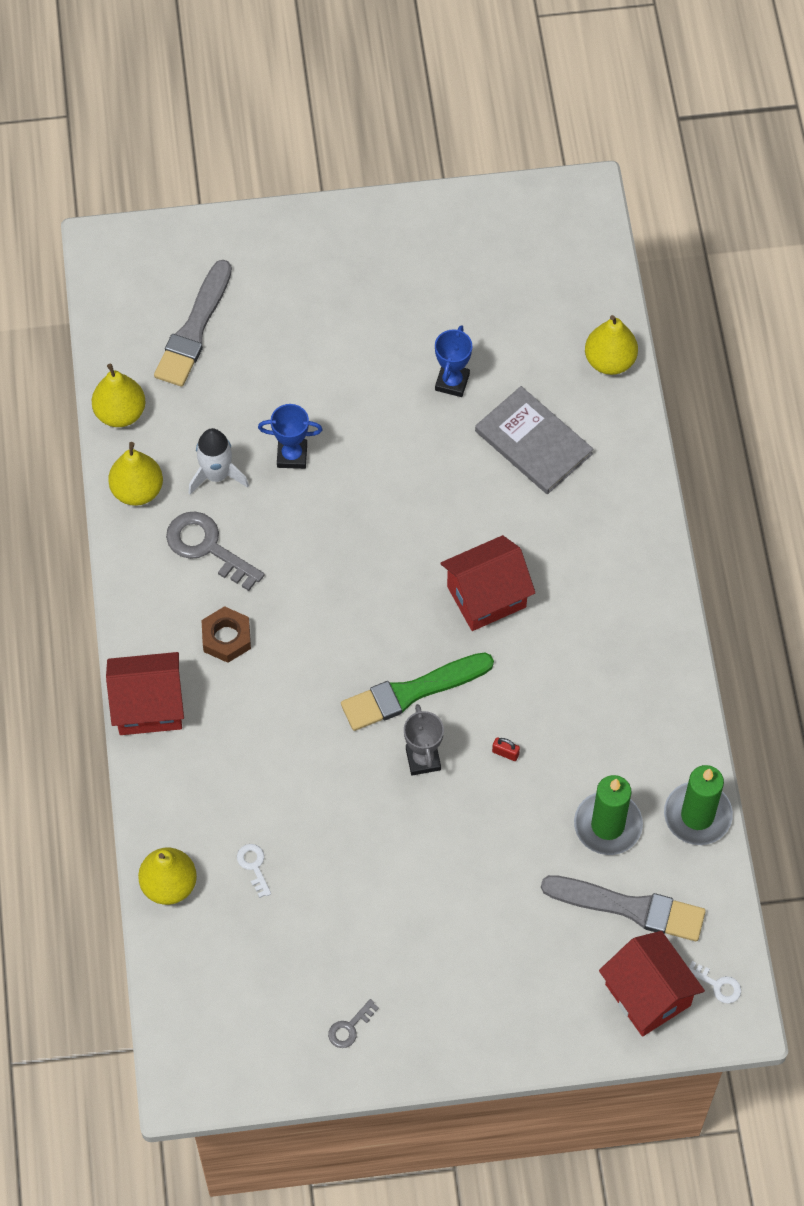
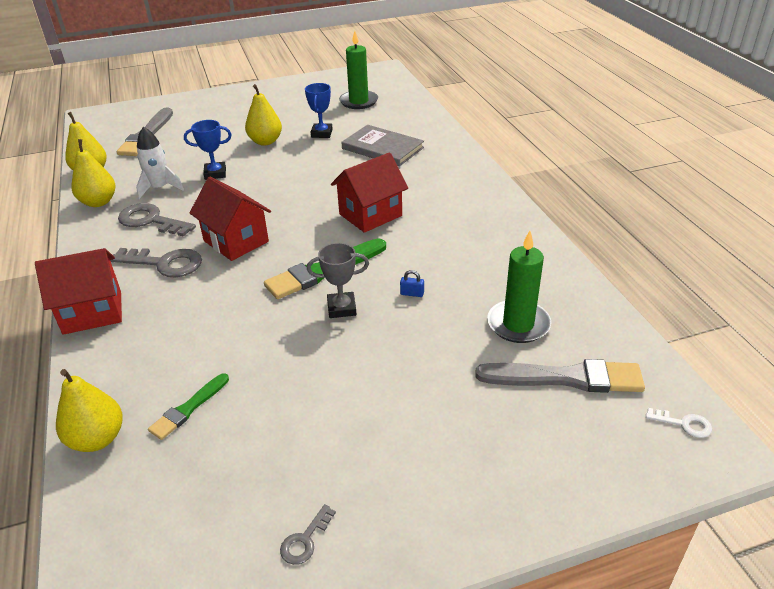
camera: 10 degrees left, 25 degrees down
brown nut [202,606,251,663] -> grey key [110,248,202,277]
white key [237,844,271,898] -> green brush [148,373,229,440]
grey trophy [404,704,444,776] -> grey trophy turned 75 degrees counterclockwise [307,243,369,318]
red padlock [492,737,520,761] -> blue padlock [400,270,424,297]
yellow pear [585,315,638,375] -> yellow pear moved to [245,84,282,145]
red house [599,931,705,1037] -> red house moved to [190,177,271,261]
green candle [664,765,733,845] -> green candle moved to [339,31,378,109]

